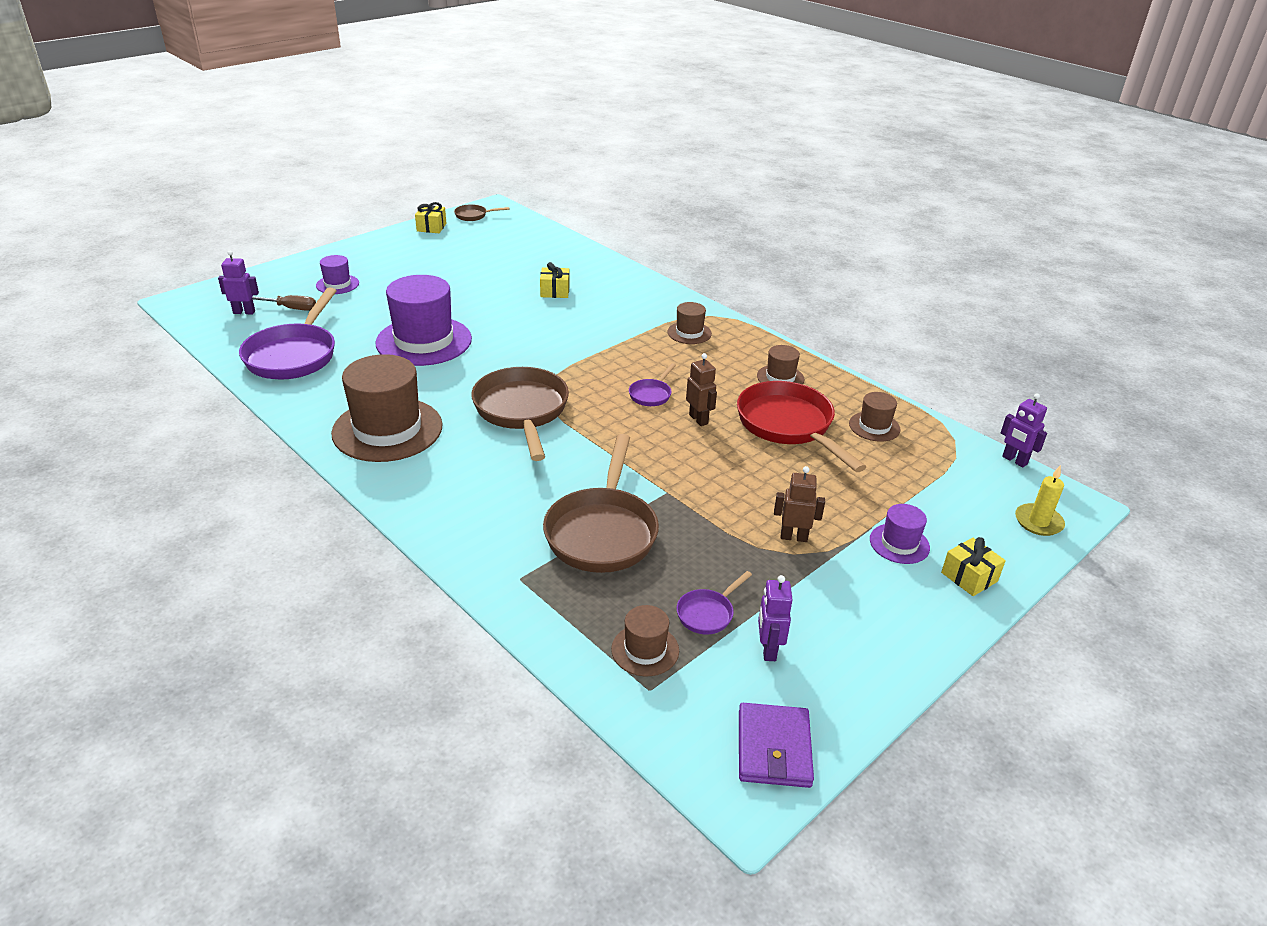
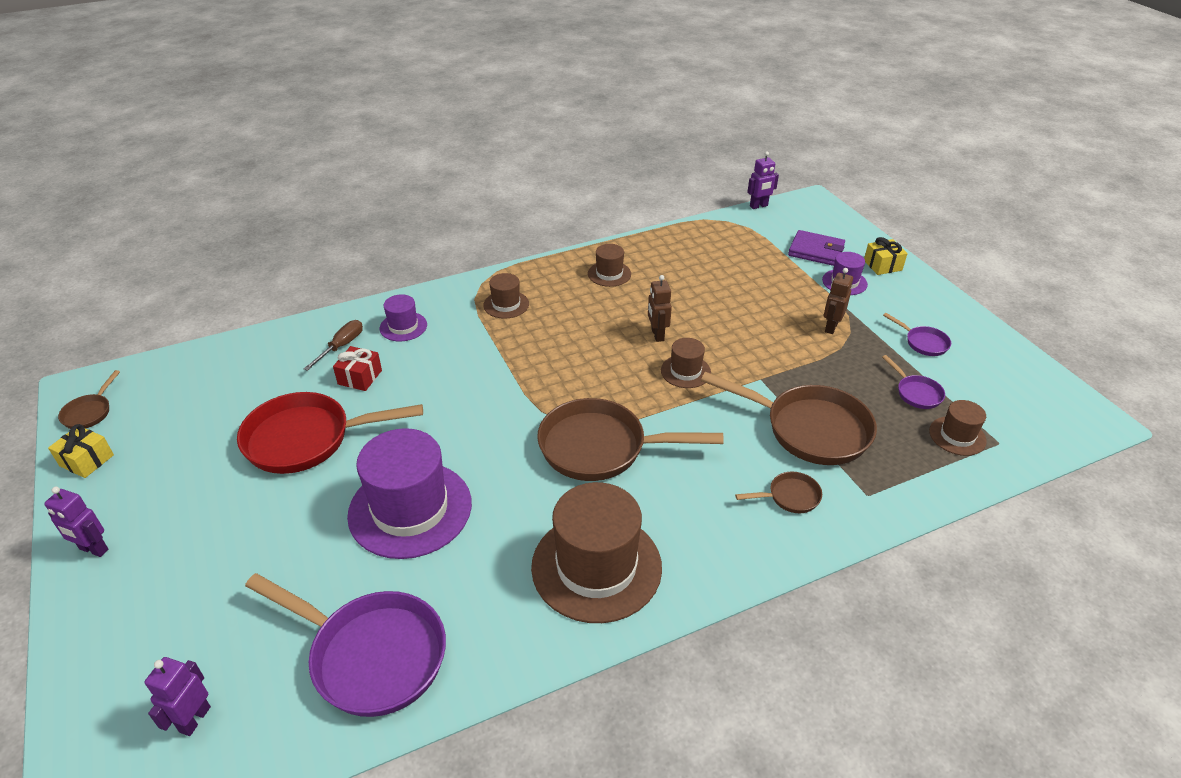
camera: 70 degrees left, 5 degrees up
brown screwdriver [252,295,316,311] -> brown screwdriver moved to [304,320,363,371]
purple hat [316,255,359,294] -> purple hat moved to [380,294,427,341]
yellow gift [540,262,570,298] -> red gift [333,346,382,391]
purple pan [629,363,676,406] -> purple pan moved to [883,313,951,356]
brown robot [686,353,717,426] -> brown robot turned 90 degrees counterclockwise [648,275,672,342]
red pan [737,381,866,472] -> red pan moved to [237,392,423,474]
purple wallet [739,703,814,788] -> purple wallet moved to [788,230,845,266]
purple robot [758,575,793,661] -> purple robot moved to [44,487,108,557]
brown hat [849,392,901,442] -> brown hat moved to [661,338,711,388]
yellow candle [1015,465,1065,536] -> none
none -> brown pan [735,472,822,513]

